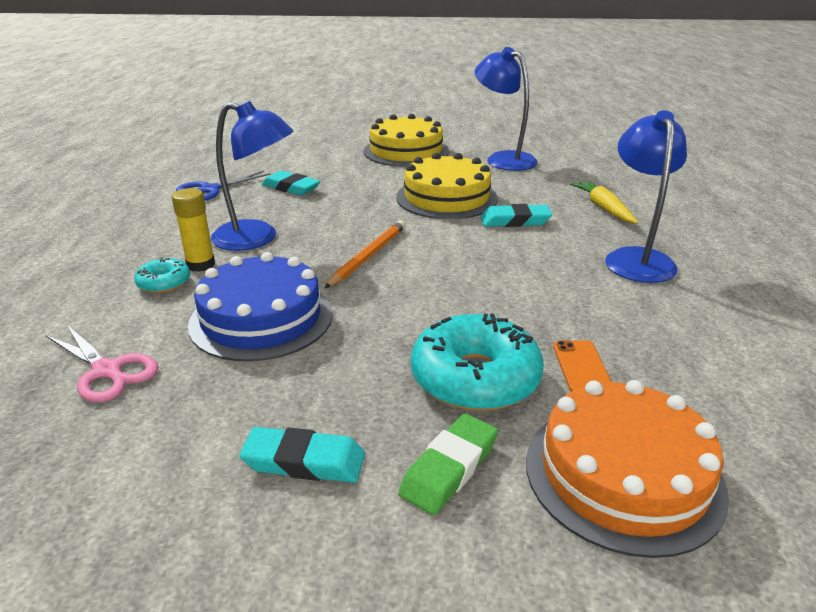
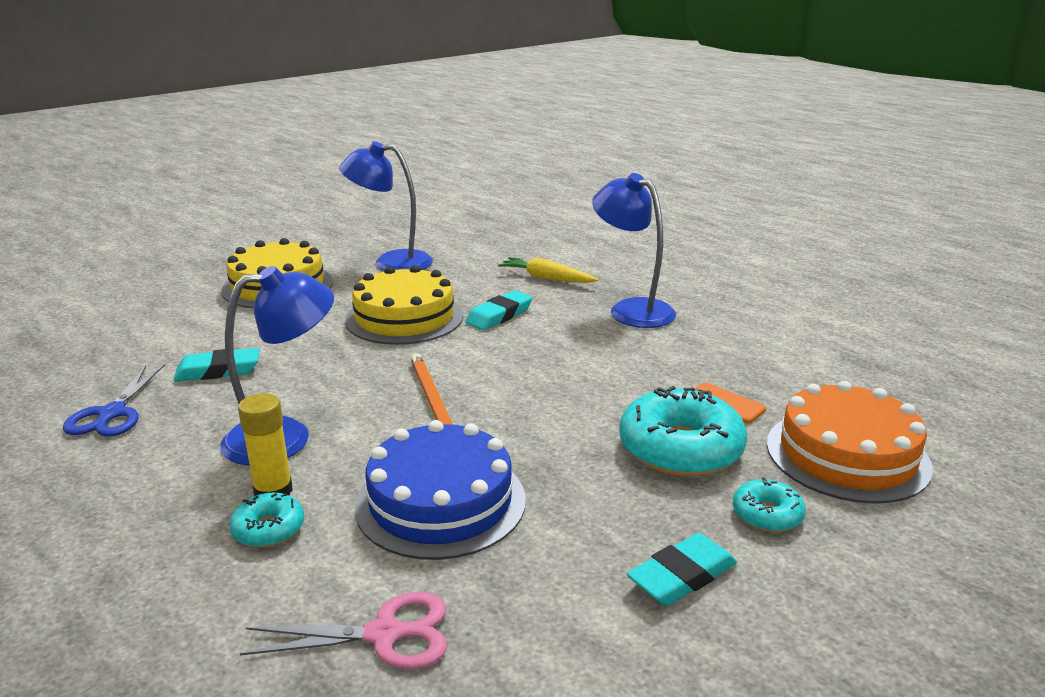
camera: 45 degrees left, 5 degrees down
green eraser [398,413,498,515] -> turquoise donut [733,477,806,532]

